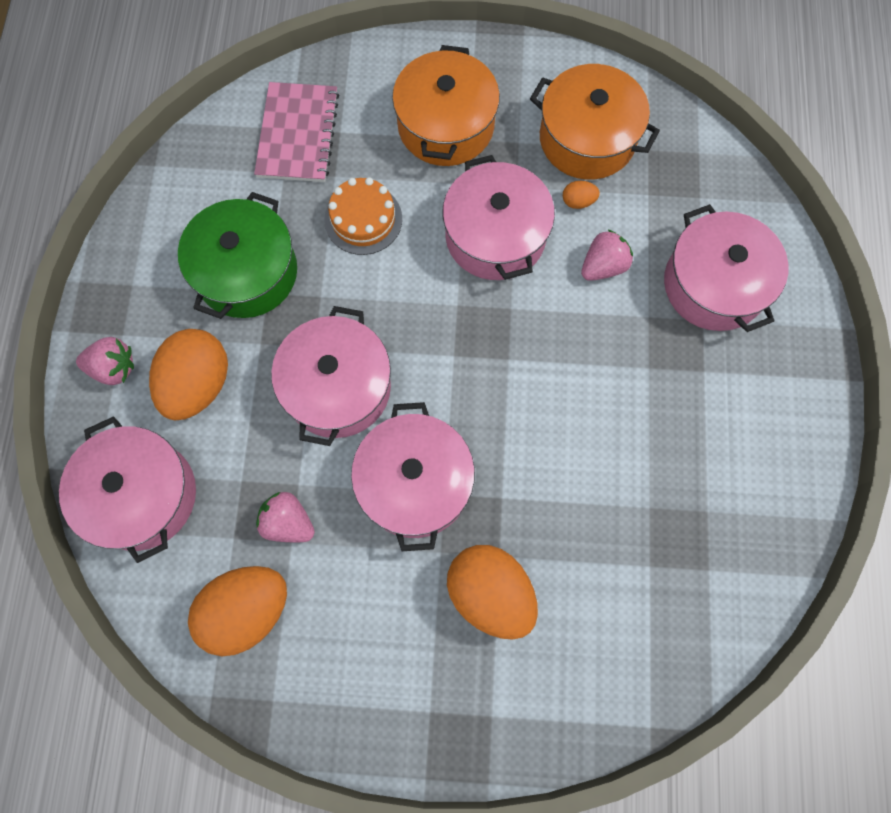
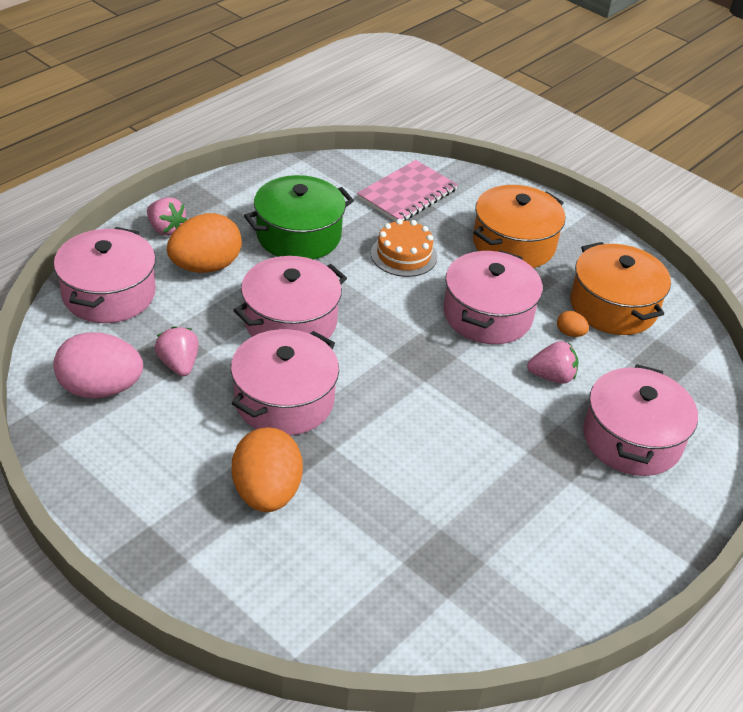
camera: 35 degrees right, 30 degrees down
orange egg [188,566,287,656] -> pink egg [53,332,143,398]

